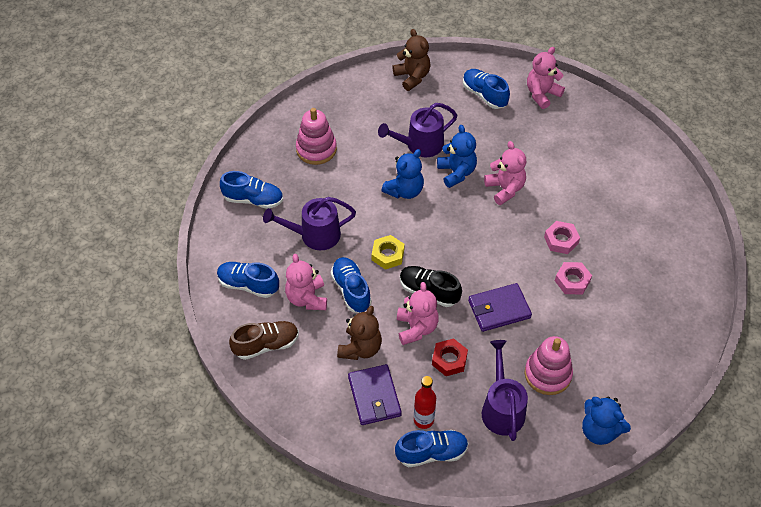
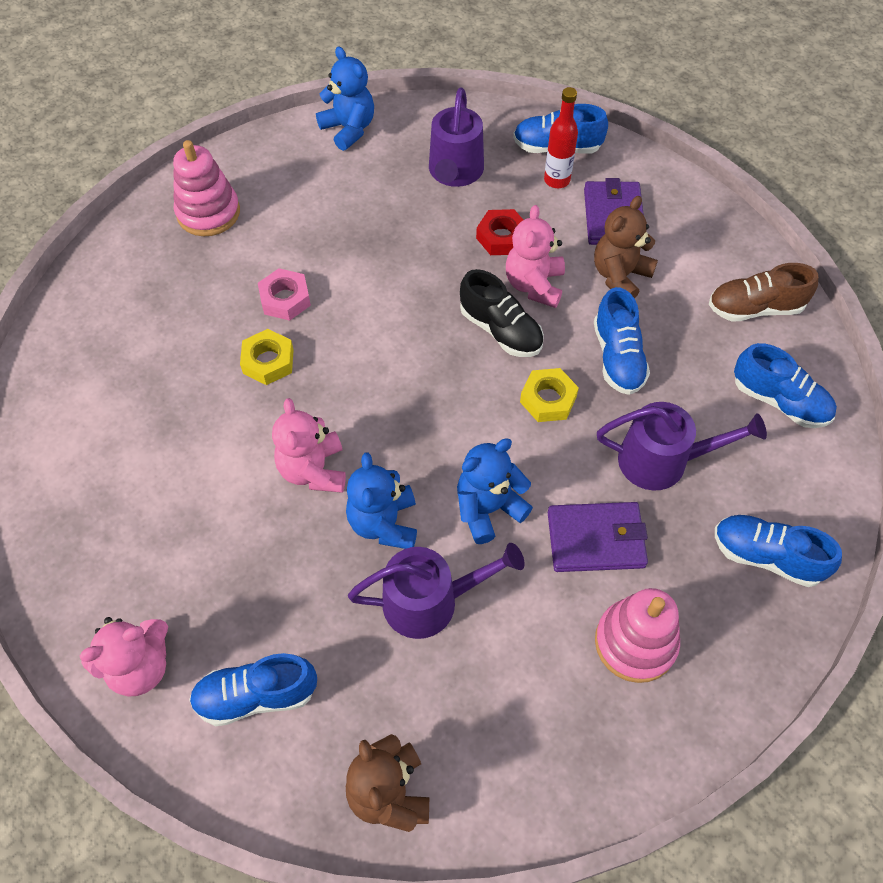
camera: 165 degrees left, 5 degrees up
pink teddy bear [285,254,327,310] -> none
blue shoe [463,69,510,109] -> blue shoe turned 105 degrees clockwise [189,653,317,726]
purple wallet [468,283,532,332] -> purple wallet moved to [548,502,648,572]
pink stacking toy [524,336,573,395] -> pink stacking toy moved to [173,140,240,236]
pink nut [544,221,580,254] -> yellow nut [240,329,294,385]

